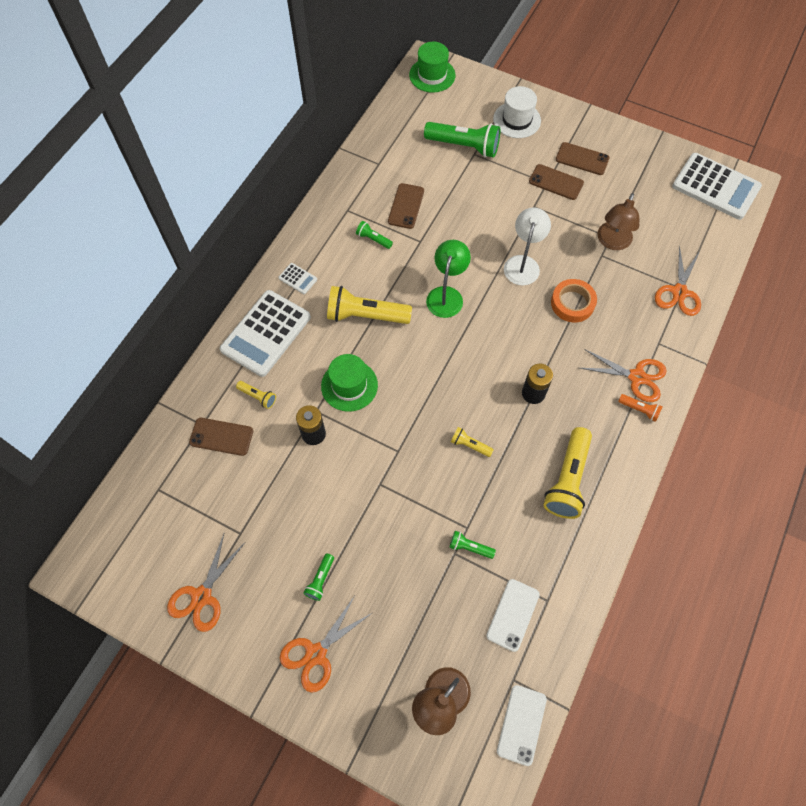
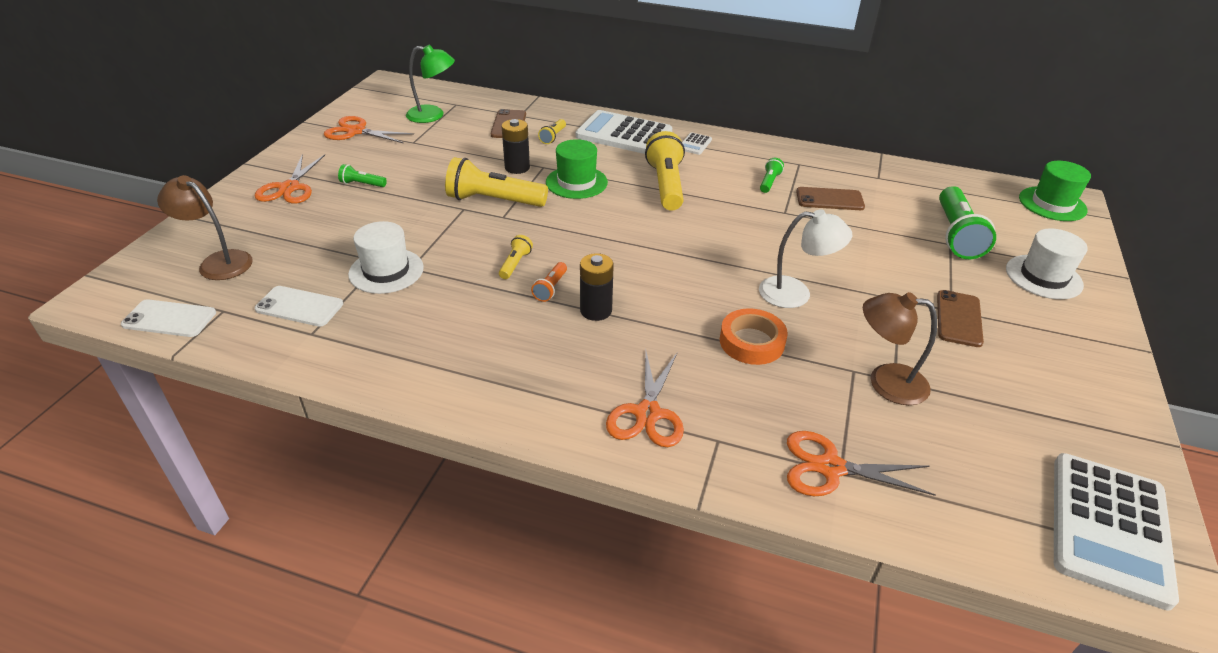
camera: 80 degrees right, 25 degrees down
orange scissors [280,597,372,693] -> orange scissors turned 120 degrees counterclockwise [254,154,325,204]
green lamp [426,240,471,318] -> green lamp moved to [406,45,455,123]
green flashlight [449,531,496,559] -> white hat [348,221,424,294]
yellow flashlight [544,427,592,519] -> yellow flashlight moved to [445,157,548,207]
brown phone [556,142,610,175] -> none
orange flashlight [618,394,662,422] -> orange flashlight moved to [531,262,567,302]

